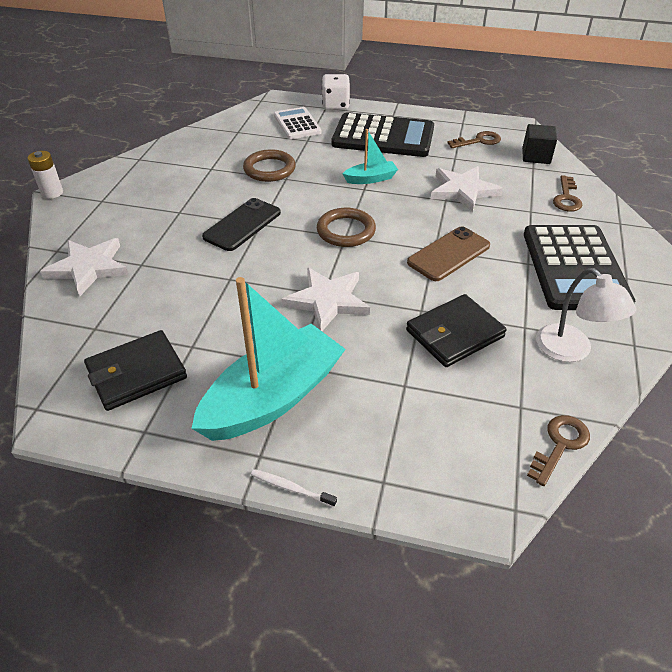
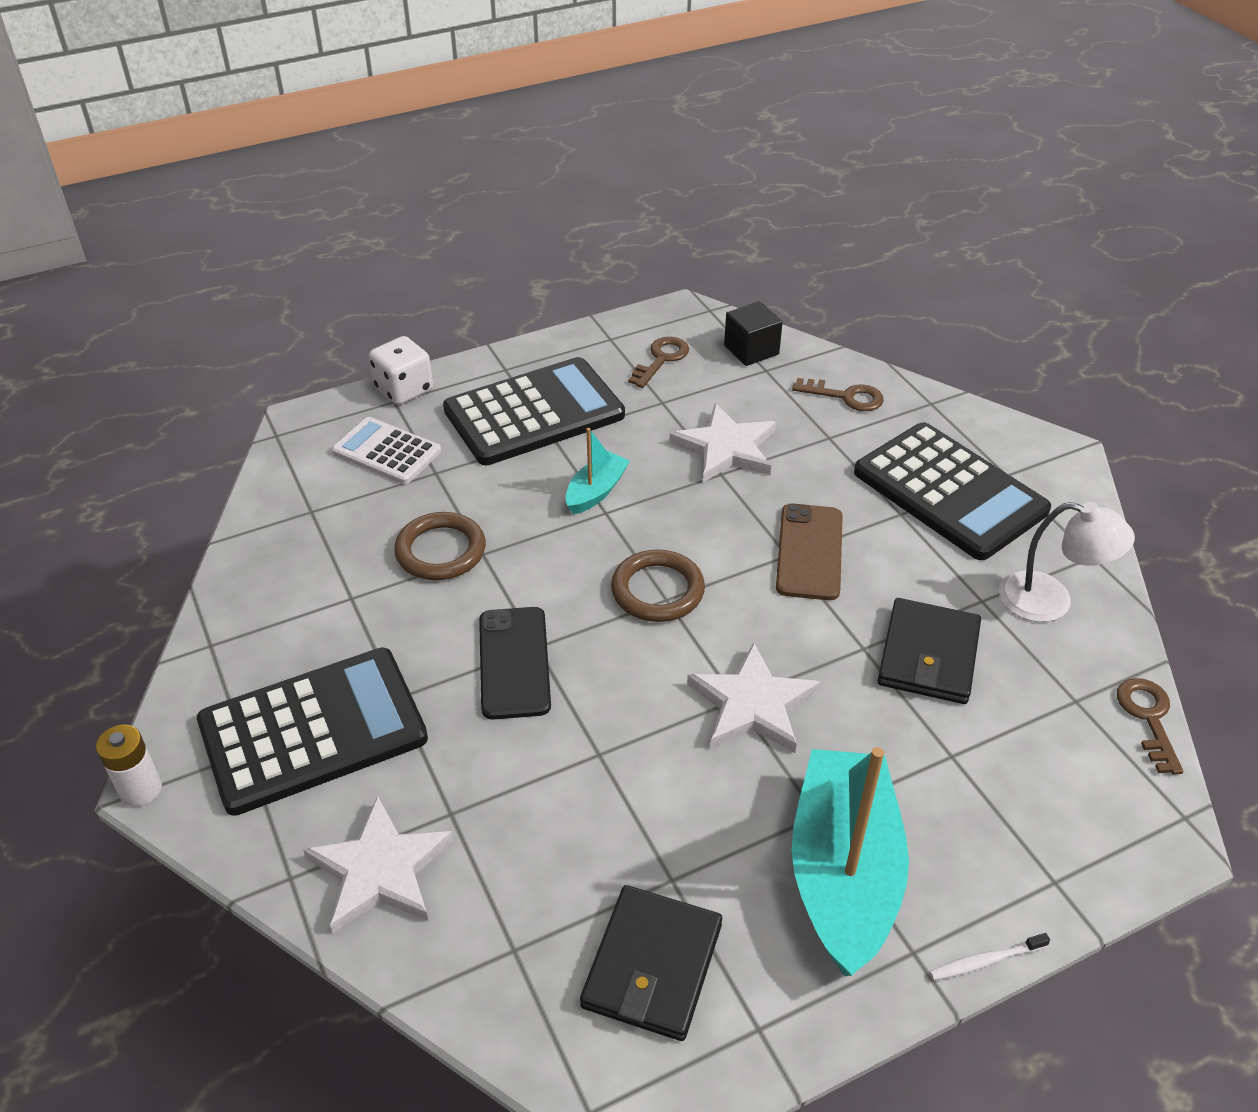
camera: 40 degrees left, 0 degrees up
brown key [553,175,582,212] -> brown key turned 45 degrees counterclockwise [792,378,884,411]
none -> black calculator [197,648,428,816]

